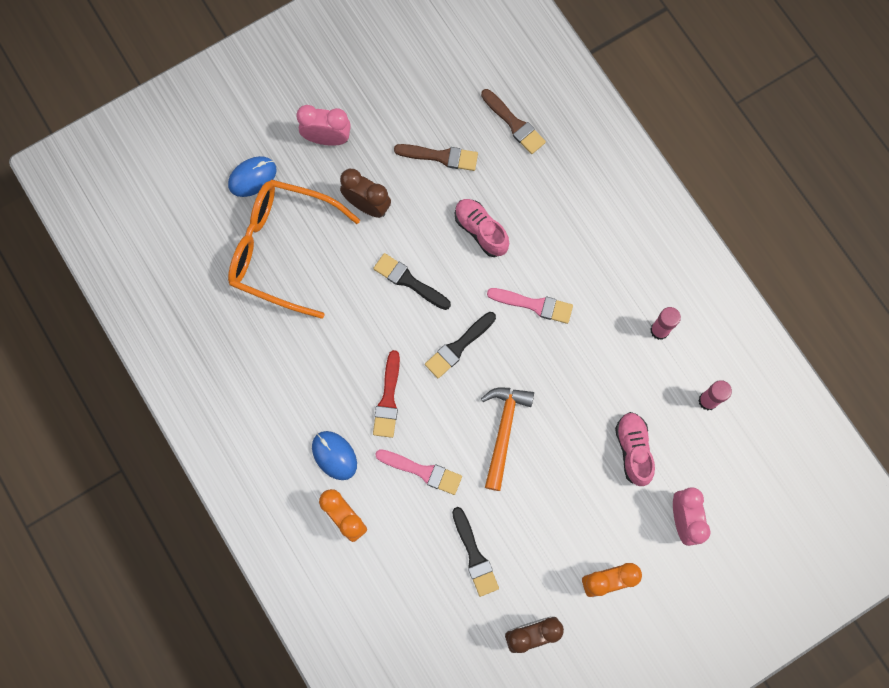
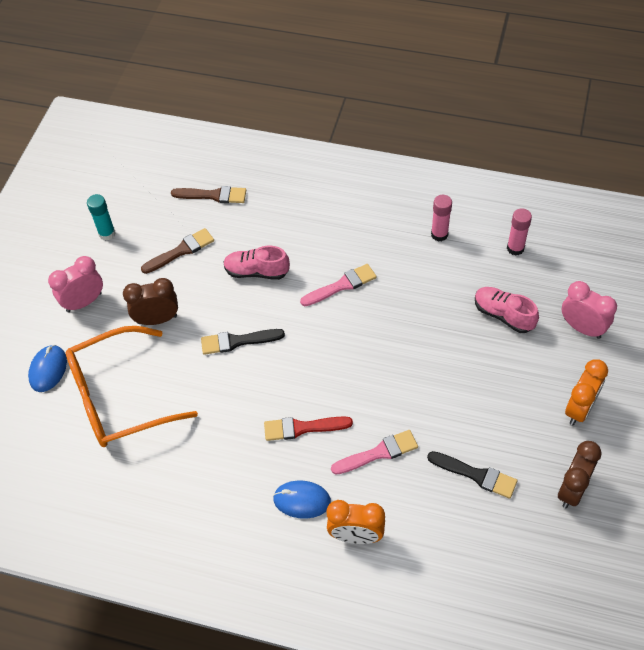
camera: 40 degrees left, 20 degrees down
red brush [373,350,400,438] -> red brush turned 120 degrees clockwise [264,416,353,441]
black brush [425,312,496,378] -> none
orange hammer [481,387,534,491] -> none
none -> turquoise glue stick [87,194,116,241]

